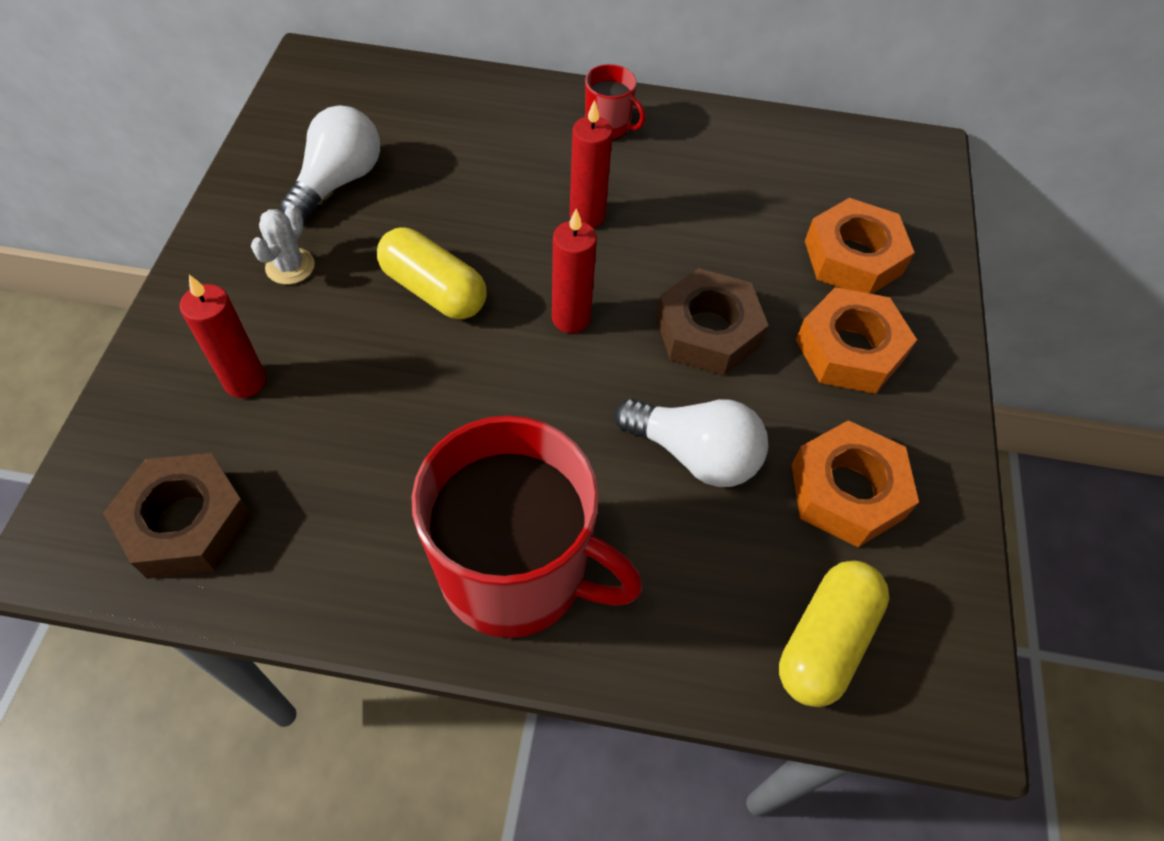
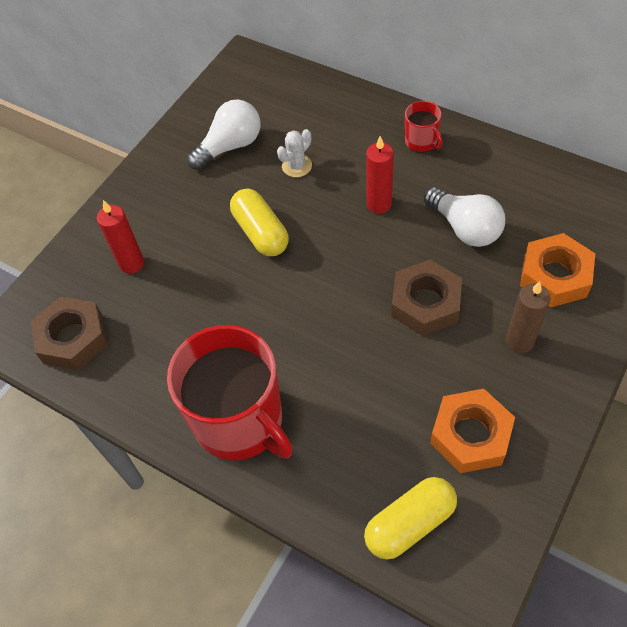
camera: 30 degrees right, 0 degrees up
white cactus [251,204,315,284] -> white cactus moved to [277,129,312,177]
red candle [552,208,597,333] -> none
white light bulb [614,398,768,487] -> white light bulb moved to [424,187,505,247]
orange nut [796,287,917,394] -> brown candle [506,281,551,353]

